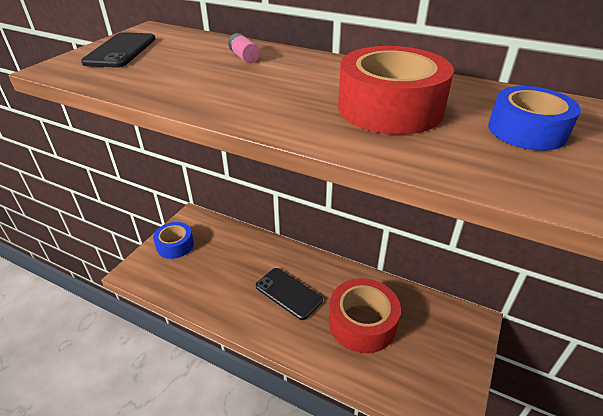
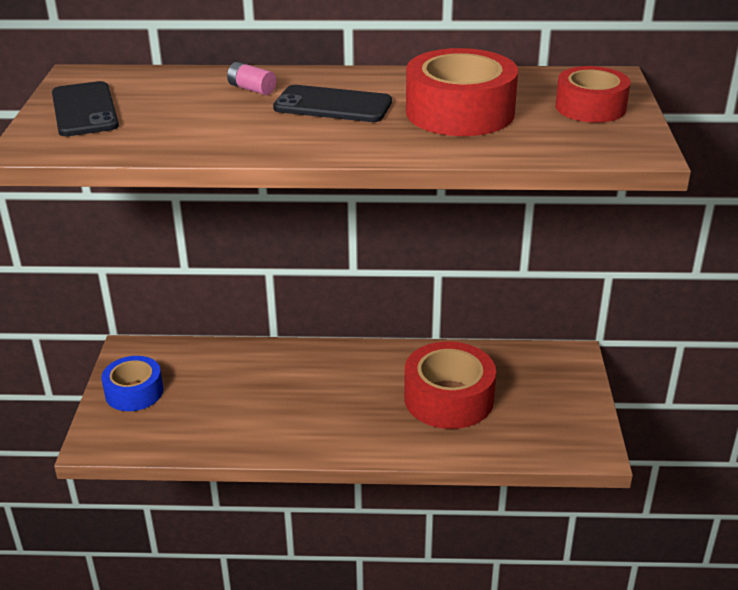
camera: 25 degrees left, 5 degrees down
black phone [256,268,323,320] -> black phone moved to [273,85,392,122]
blue tape [488,86,581,151] -> red tape [555,66,630,123]

